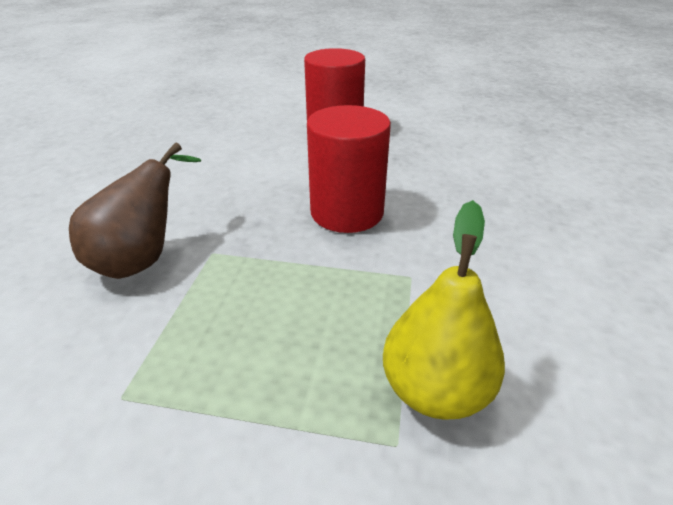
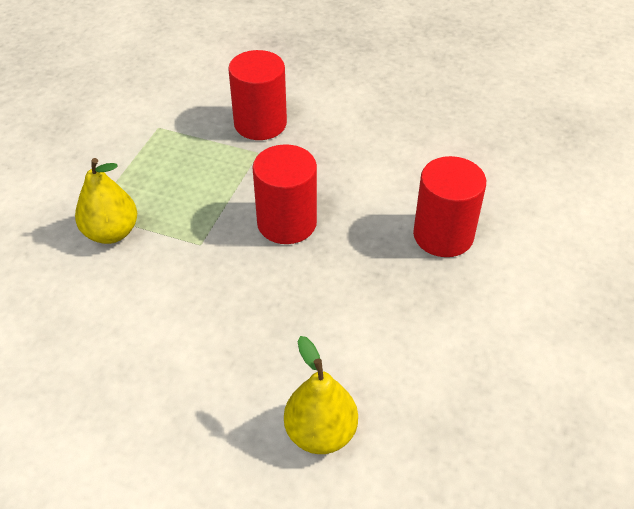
camera: 100 degrees right, 10 degrees up
brown pear [69,143,201,279] -> red cylinder [228,50,287,140]
none -> yellow pear [284,336,358,454]

